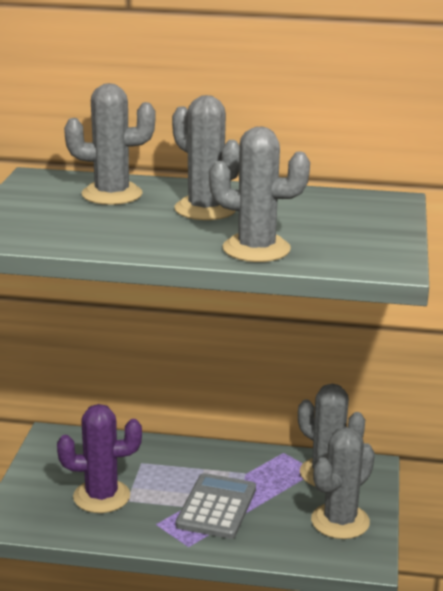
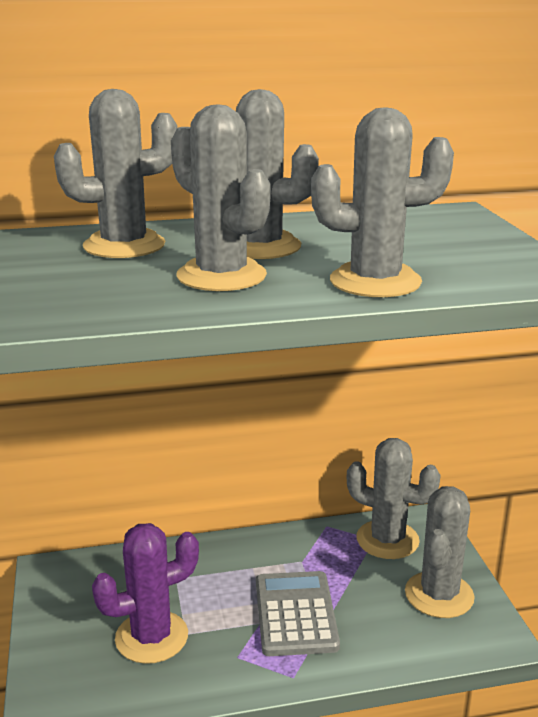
camera: 20 degrees left, 0 degrees up
none -> grey cactus [171,104,271,291]

